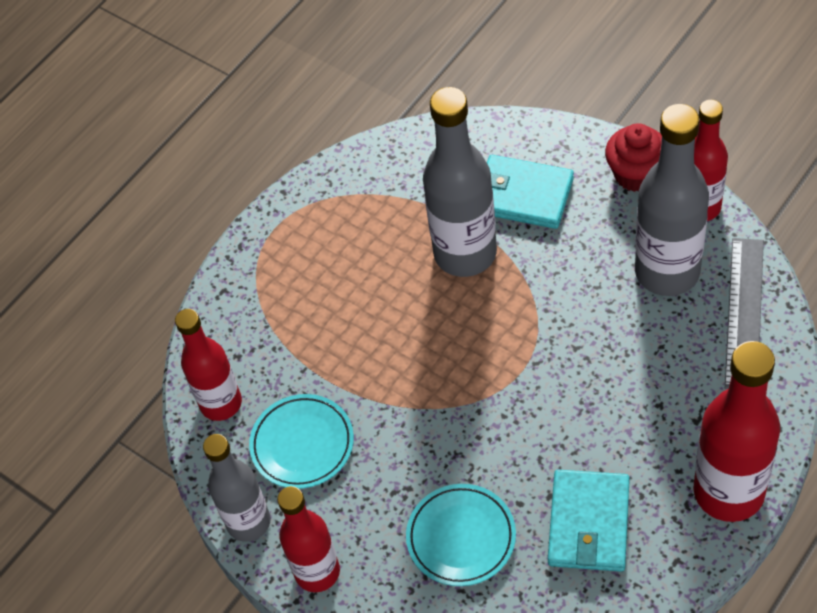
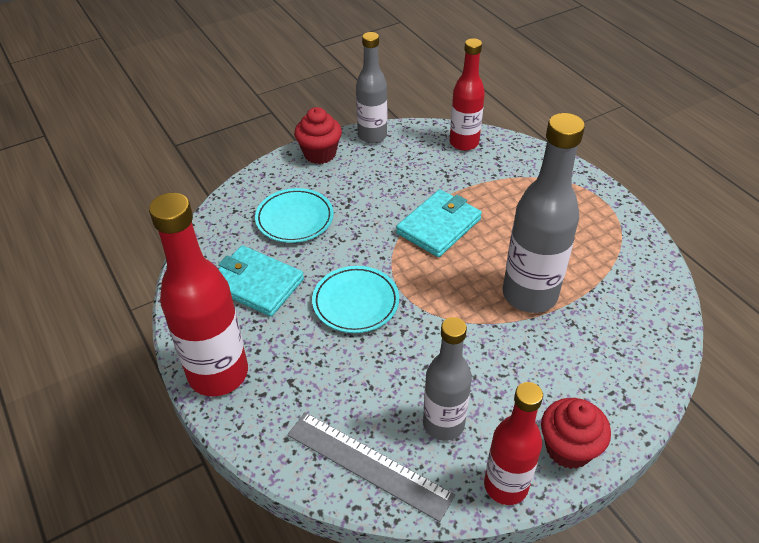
camera: 105 degrees right, 10 degrees down
turquoise plate [249,394,354,489] -> turquoise plate moved to [312,266,399,333]
red bottle [277,486,340,592] -> red cupcake [294,107,342,164]
turquoise wallet [487,155,574,229] -> turquoise wallet moved to [396,189,482,257]
grey bottle [635,104,709,296] -> grey bottle [423,317,472,441], size x0.65

